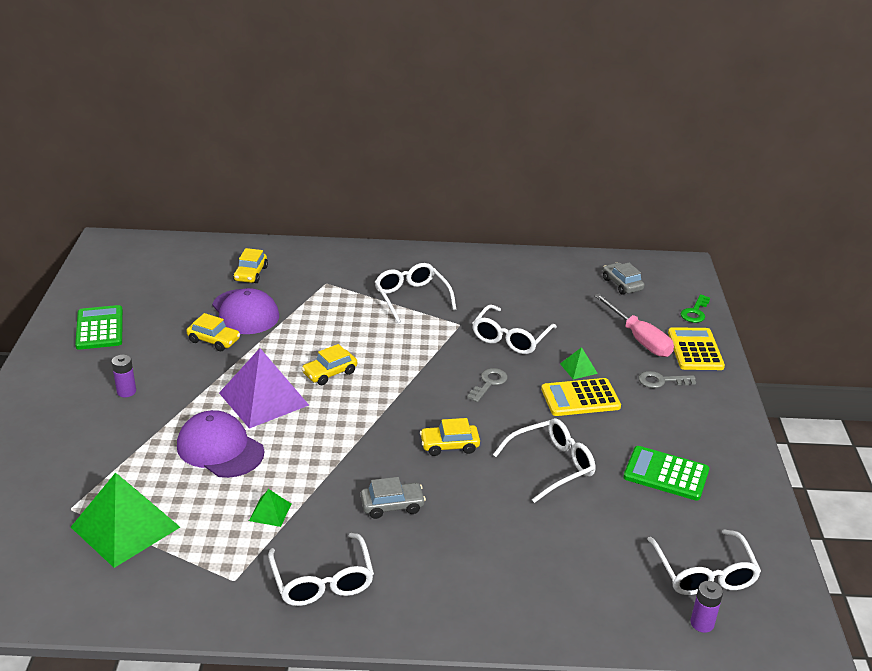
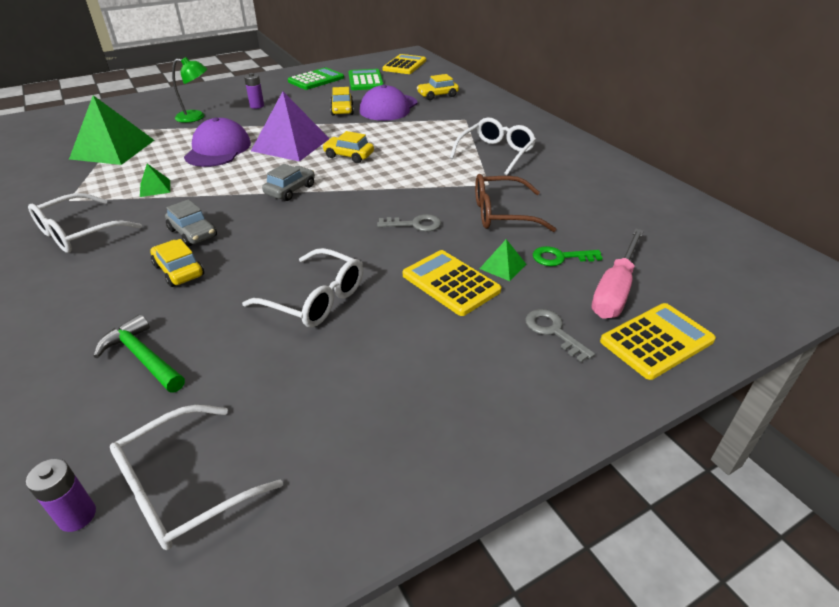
camera: 60 degrees right, 5 degrees up
yellow car [420,418,480,456] -> yellow car moved to [150,239,204,287]
white glasses [473,305,557,354] -> brown glasses [475,174,556,232]
grey car [603,262,644,295] -> grey car moved to [262,164,315,201]
green calculator [623,446,709,501] -> green calculator moved to [349,69,384,90]
green key [681,294,710,323] -> green key moved to [533,246,603,266]
none -> green hammer [93,314,185,393]
none -> green lamp [172,57,207,123]
none -> yellow calculator [382,54,426,74]

